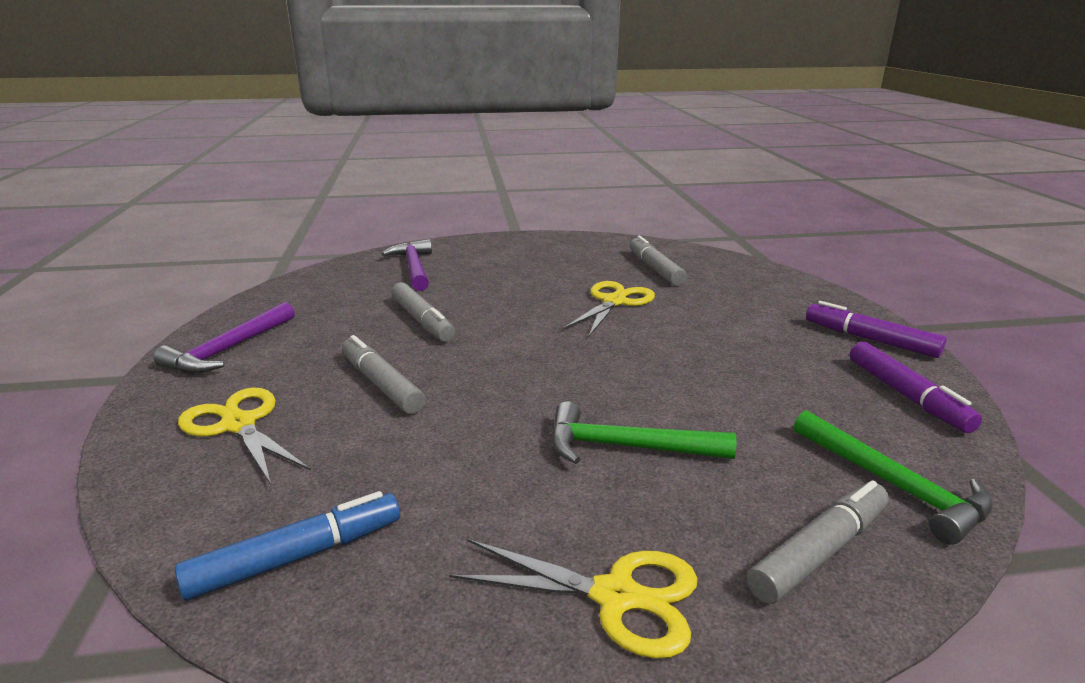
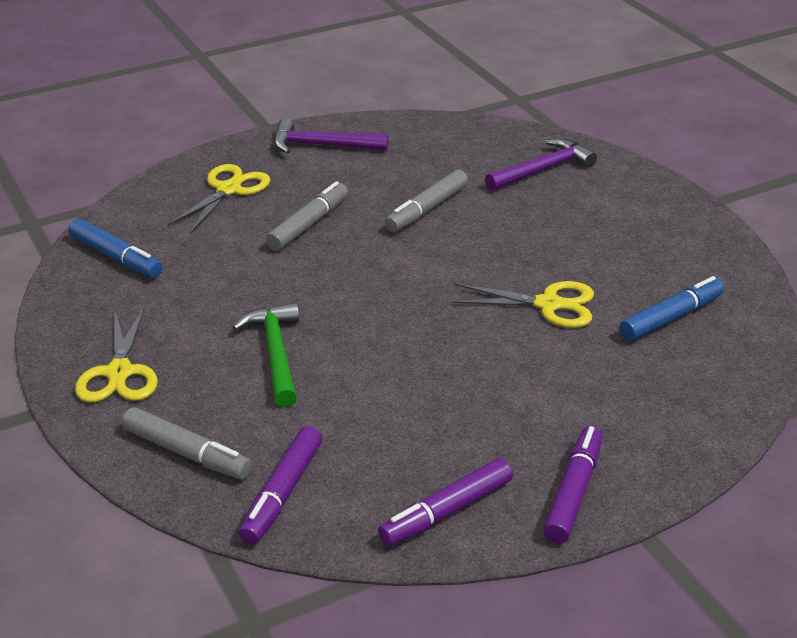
camera: 70 degrees right, 10 degrees up
grey marker [630,236,687,286] -> blue marker [619,276,724,341]
green hammer [794,410,993,544] -> purple marker [238,426,322,545]

